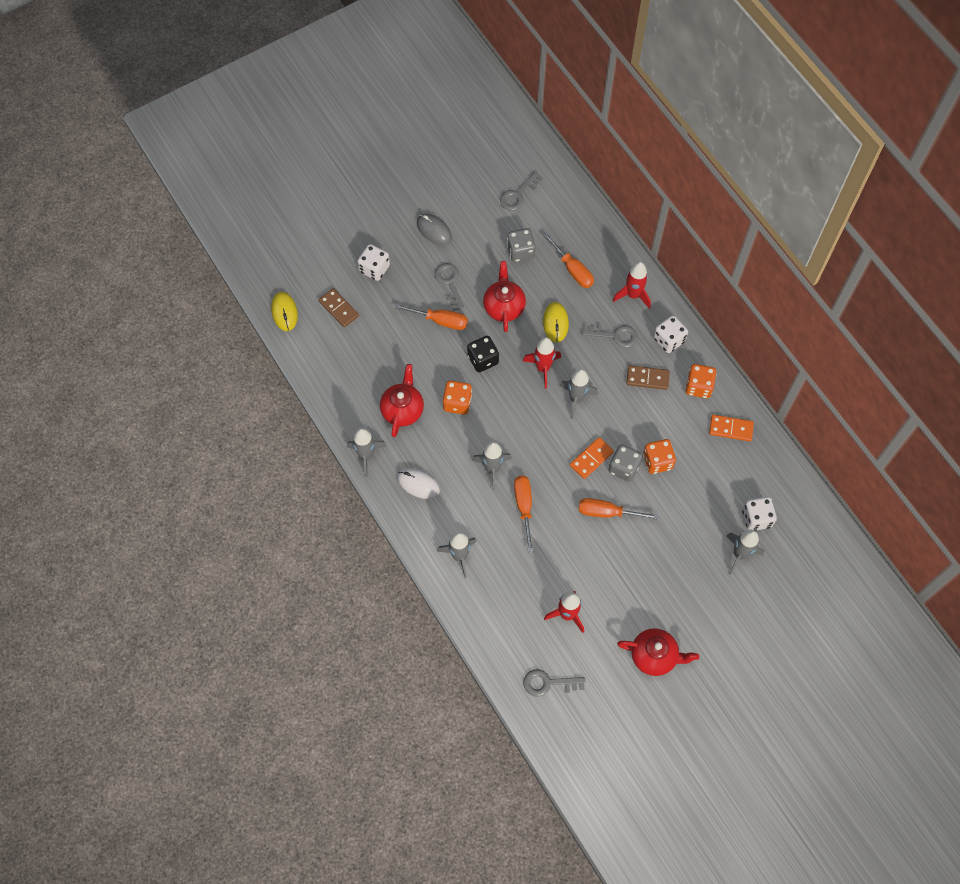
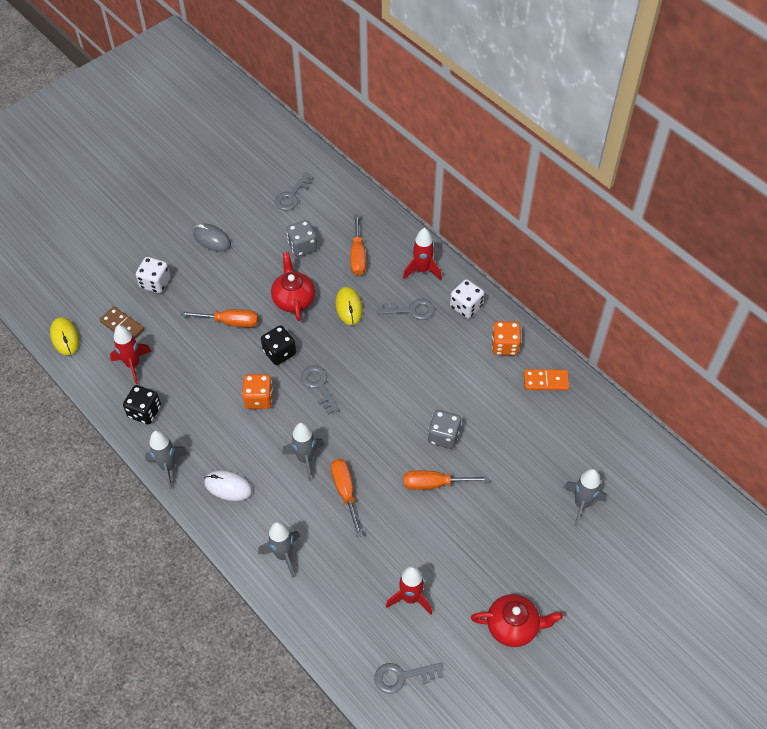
camera: 10 degrees left, 10 degrees down
red teapot [380,364,424,437] -> none
grey key [435,263,464,311] -> grey key moved to [301,365,340,415]
red rocket [523,337,561,389] -> red rocket moved to [110,325,152,384]
orange screwdriver [543,233,594,288] -> orange screwdriver turned 45 degrees clockwise [350,214,366,276]
grey rocket [560,369,598,419] -> none
orange domino [570,437,614,479] -> none
brown domino [626,365,670,390] -> none
orange dice [643,439,676,474] -> none
white dice [742,497,777,531] -> none
none -> black dice [123,385,161,425]

